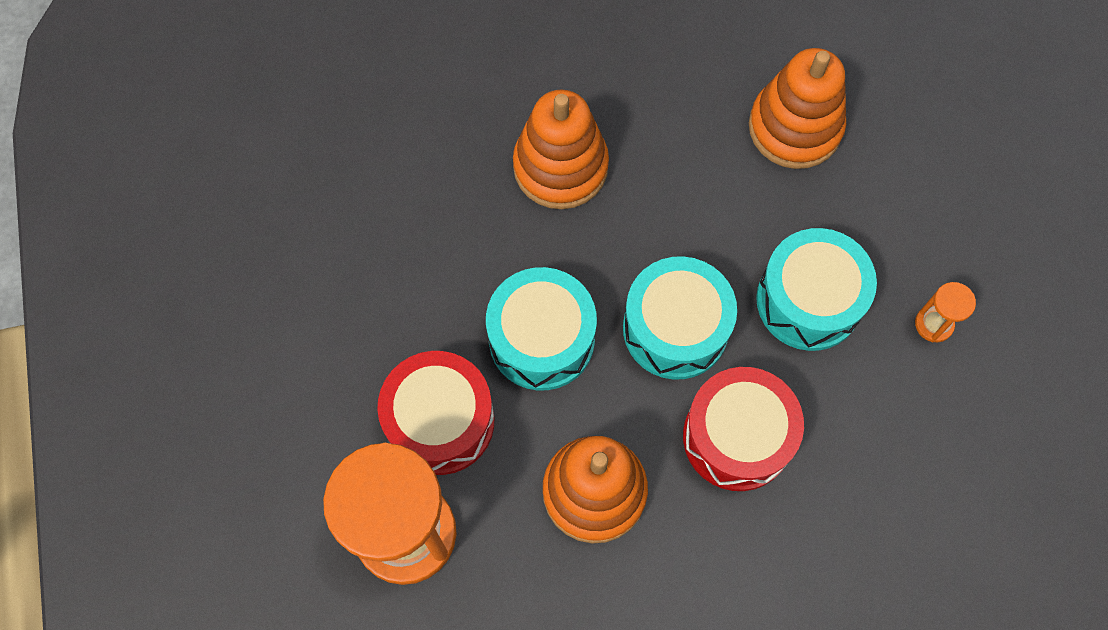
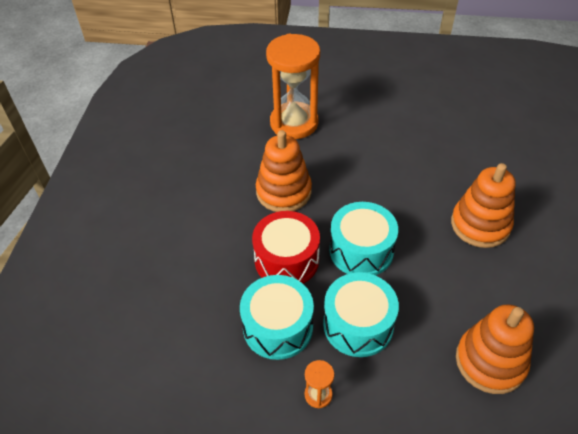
camera: 110 degrees right, 20 degrees down
red drum [377,351,494,475] -> none
turquoise drum [486,267,597,390] -> turquoise drum moved to [240,275,314,360]

